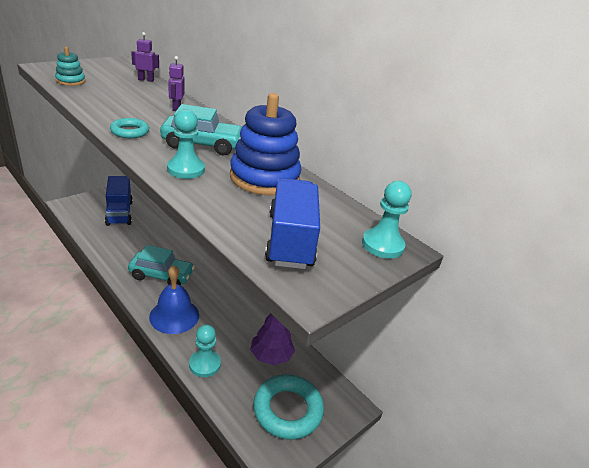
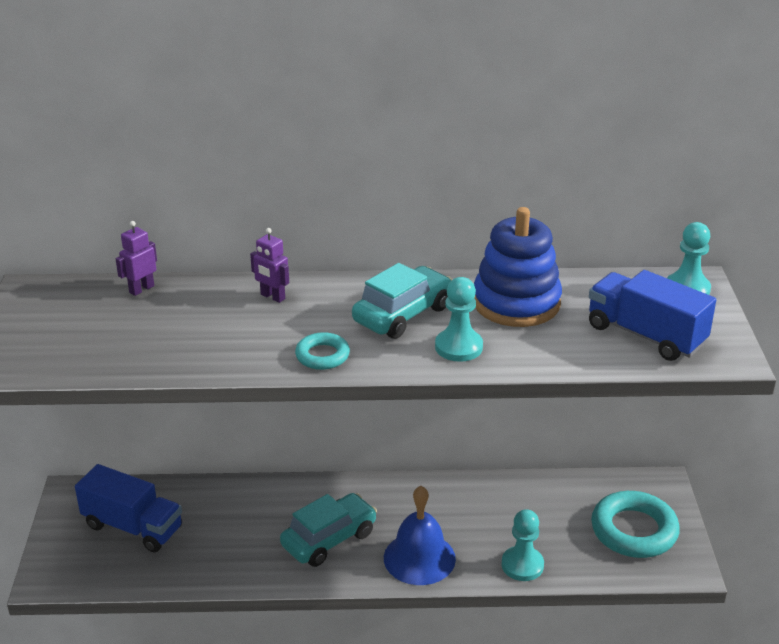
camera: 45 degrees left, 0 degrees up
turquoise stacking toy [55,47,85,86] -> none
purple tree [250,313,295,365] -> none

